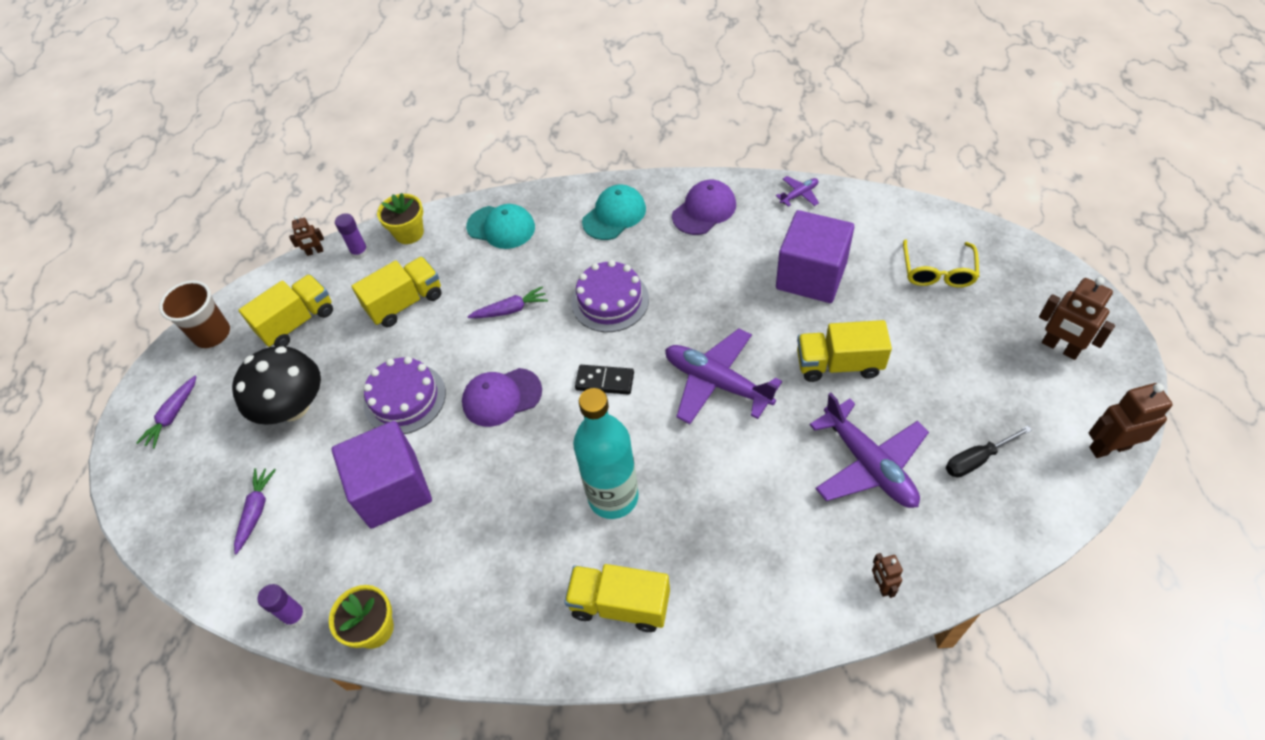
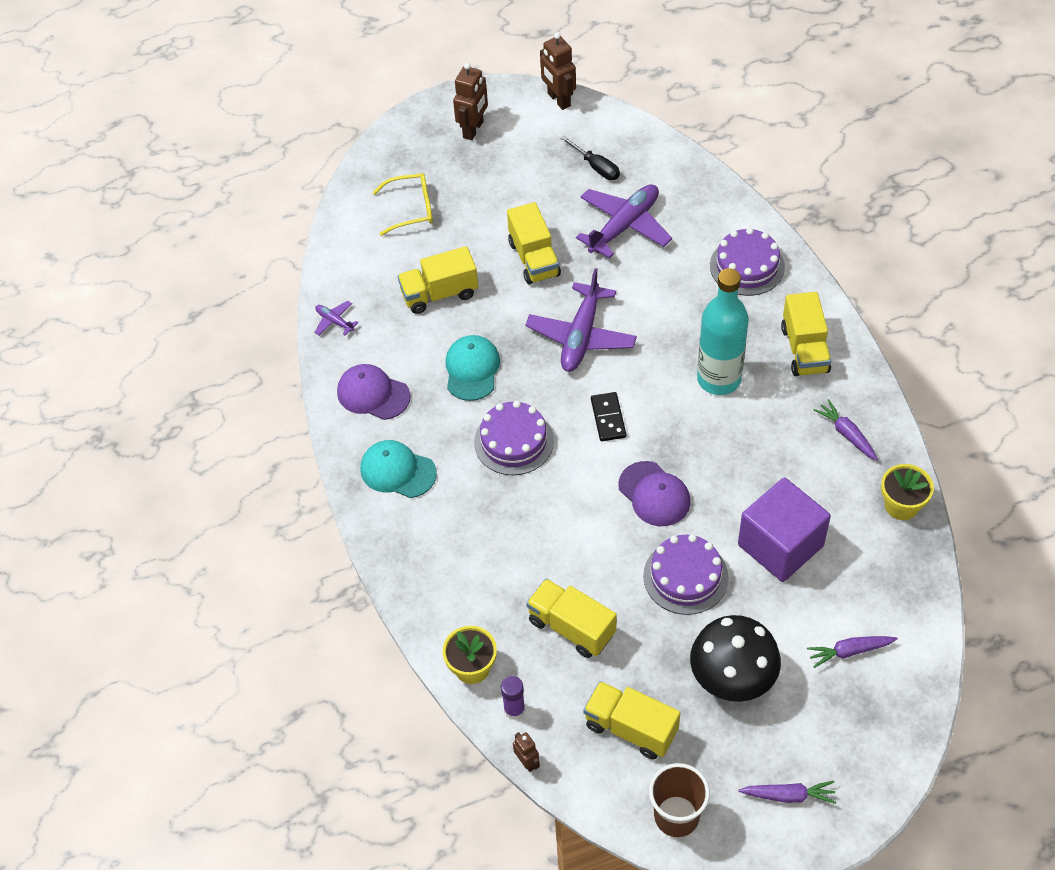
camera: 110 degrees left, 0 degrees up
purple glue stick [257,584,306,627] -> none
turquoise cap [466,204,535,249] -> turquoise cap moved to [445,335,500,401]
purple carrot [467,286,548,318] -> purple carrot moved to [814,399,878,460]
purple cube [776,210,854,303] -> yellow truck [397,246,478,314]
brown robot [872,553,903,598] -> none
none -> purple cake [710,228,785,296]

